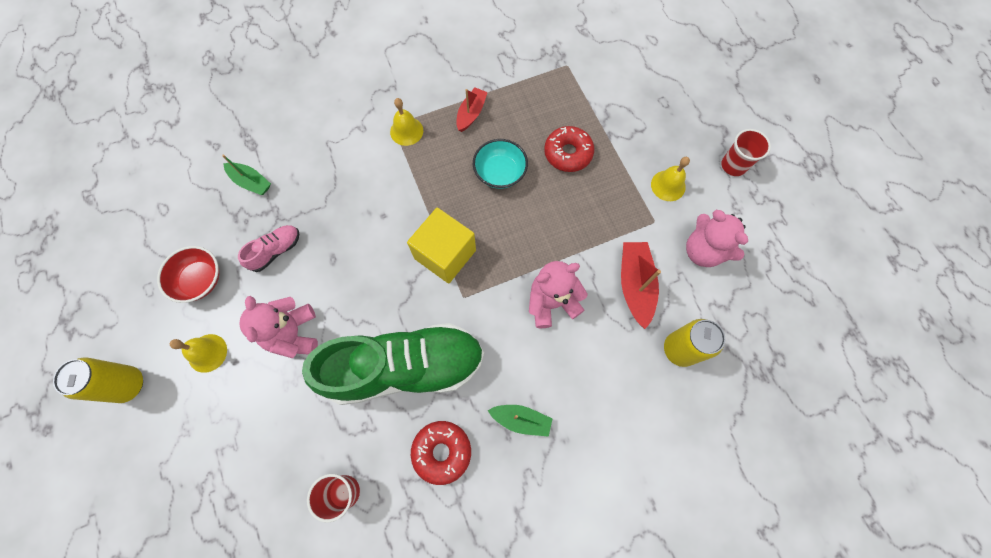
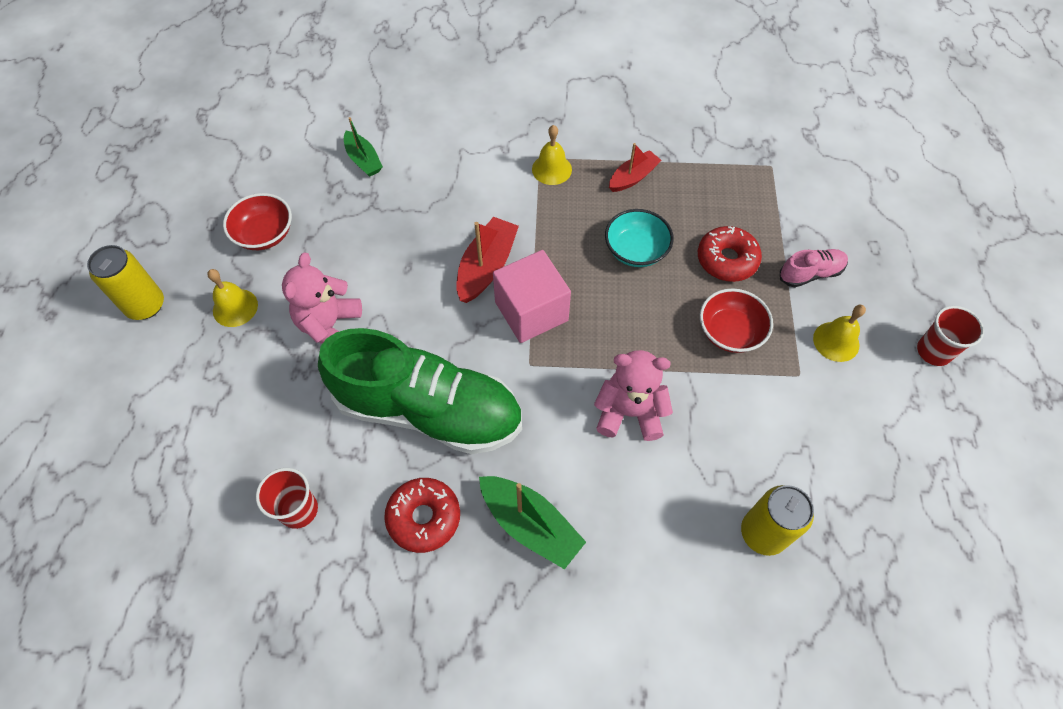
camera: 25 degrees right, 10 degrees down
pink shoe [238,225,299,272] -> pink shoe moved to [780,249,848,287]
yellow cube [407,207,476,284] -> pink cube [493,250,571,343]
green boat [488,405,552,437] -> green boat [479,476,586,569], size x1.51
red boat [621,242,661,329] -> red boat moved to [456,217,519,303]
pink teddy bear [686,210,748,267] -> none
none -> red bowl [700,288,773,353]

